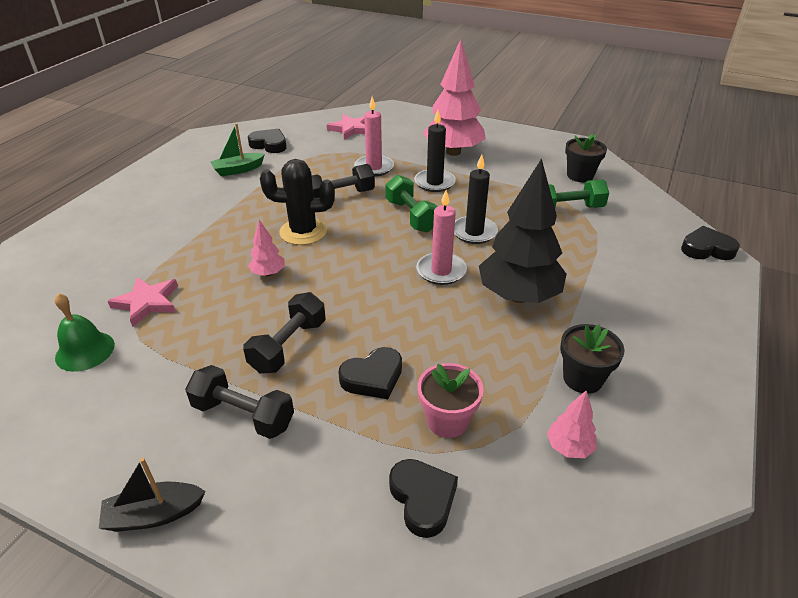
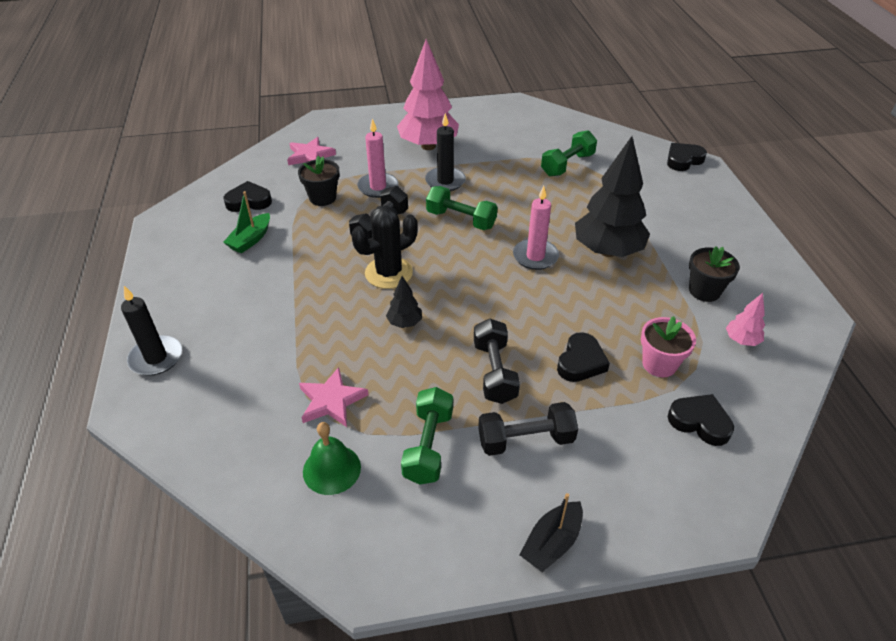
camera: 35 degrees left, 5 degrees up
pink tree [248,220,285,276] -> black tree [386,276,422,328]
black candle [454,154,498,244] -> black candle moved to [121,286,182,376]
black flower pot [565,134,607,182] -> black flower pot moved to [298,156,339,206]
none -> green dumbbell [401,387,453,485]

